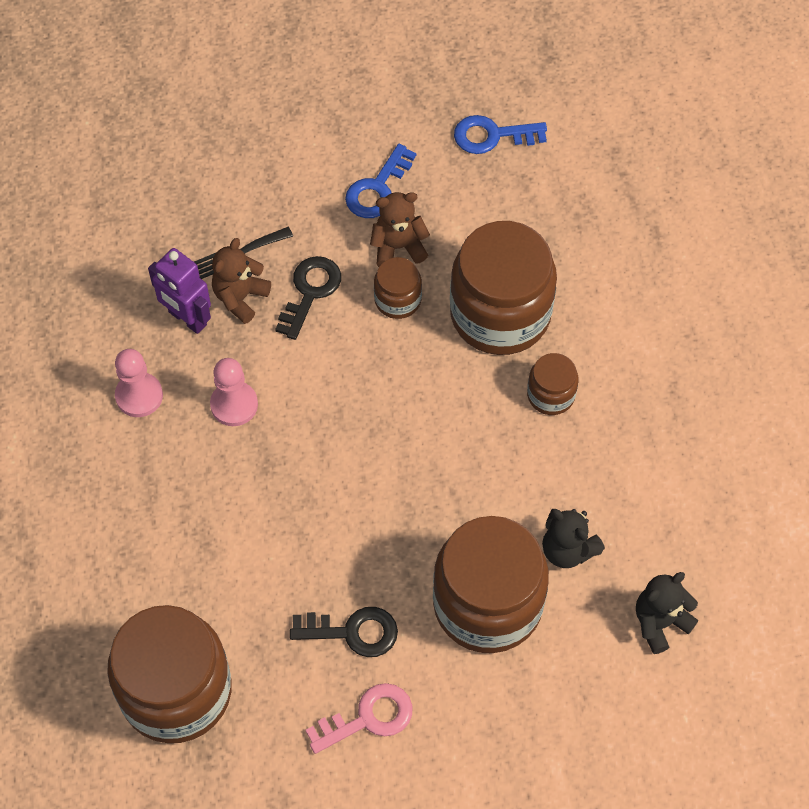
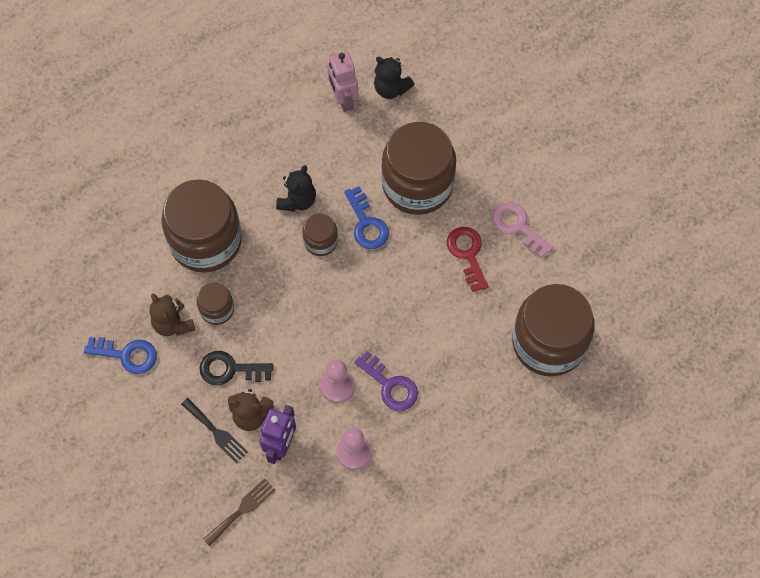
camera: 110 degrees left, 5 degrees up
black key [290,607,398,657] -> red key [447,227,489,292]
blue key [454,115,547,154] -> blue key moved to [344,186,389,249]
brown jar [527,353,579,415] -> brown jar moved to [303,213,338,256]
black teddy bear [542,509,605,568] -> black teddy bear moved to [276,165,316,212]
none -> brown fork [203,478,276,546]
none -> pink robot [328,51,358,112]
none -> purple key [355,351,418,411]

